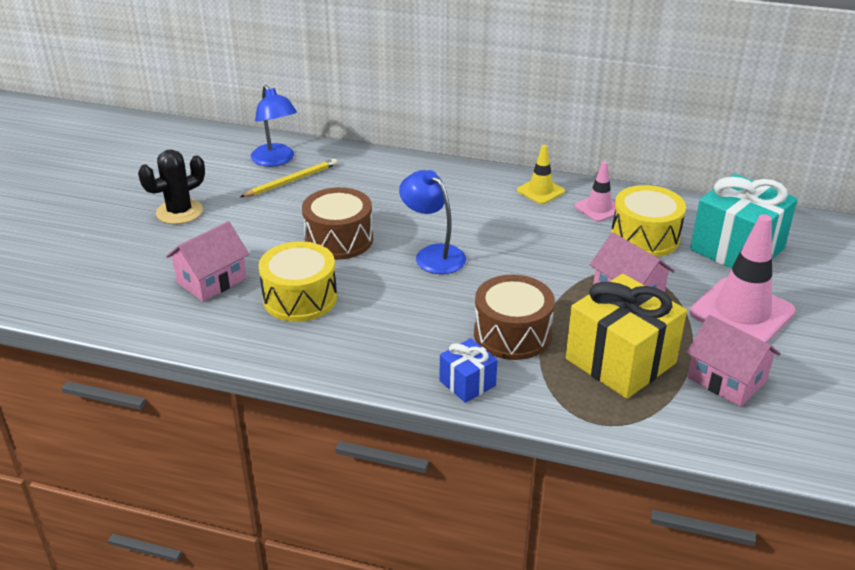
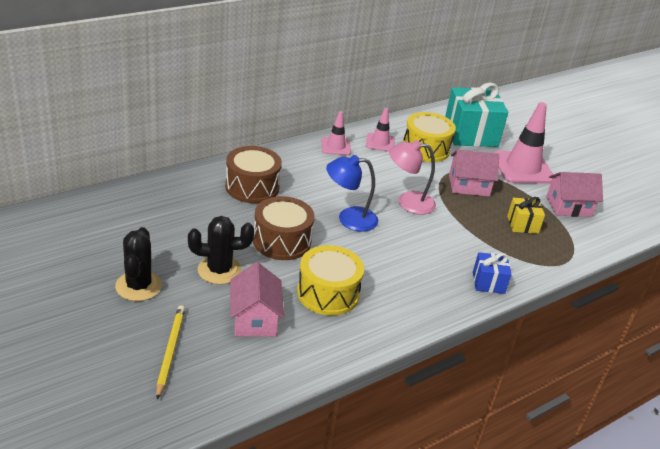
camera: 55 degrees left, 0 degrees up
yellow pencil [240,159,337,197] -> yellow pencil moved to [156,305,185,399]
blue lamp [251,85,297,167] -> none
brown drum [474,275,555,360] -> brown drum moved to [225,146,282,203]
yellow traffic cone [517,145,565,204] -> pink traffic cone [321,111,351,155]
yellow gift [566,274,687,399] -> yellow gift [507,197,545,234], size x0.50
none -> black cactus [188,216,254,285]
none -> pink lamp [389,140,436,215]

